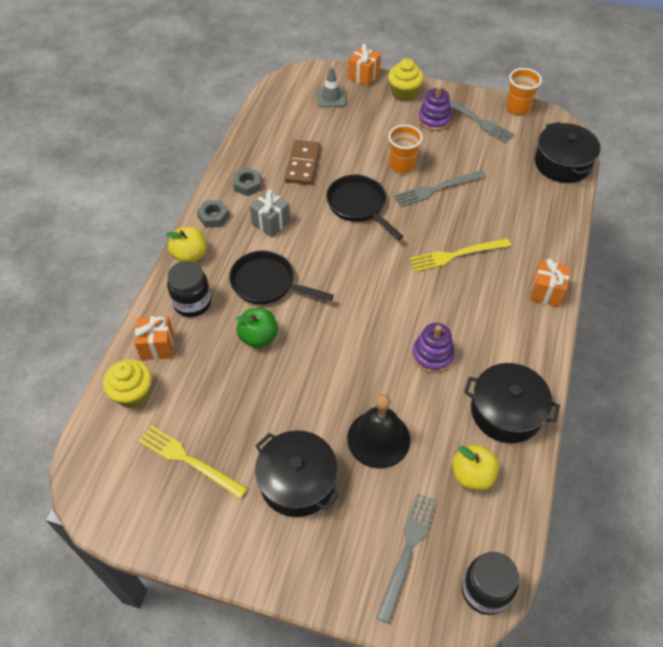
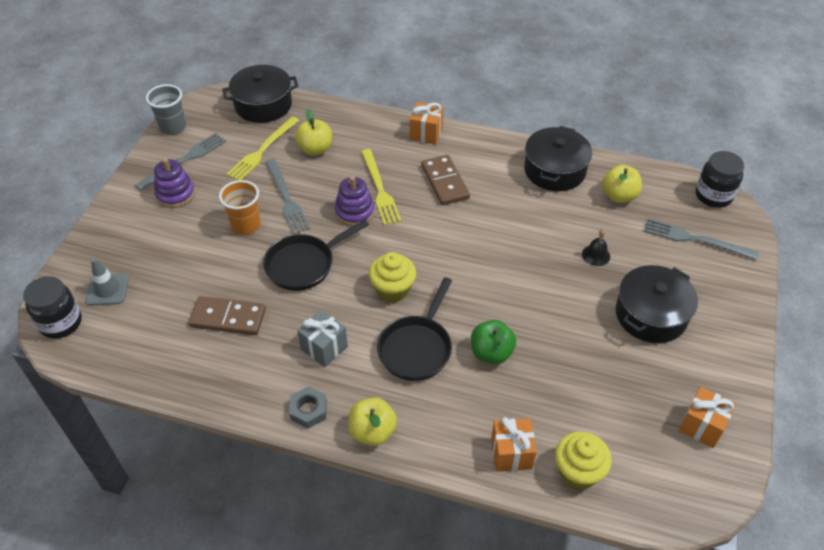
camera: 90 degrees left, 5 degrees down
yellow fork [139,425,248,499] -> yellow fork moved to [226,117,299,180]
black jar [167,261,211,317] -> black jar moved to [23,276,82,339]
grey nut [233,167,261,196] -> none
black bell [347,394,410,469] -> black bell [582,229,610,266], size x0.48
orange gift [348,44,381,87] -> orange gift moved to [679,387,736,448]
yellow cupcake [388,59,424,101] -> yellow cupcake moved to [369,252,416,303]
purple stacking toy [412,323,455,373] -> purple stacking toy moved to [335,176,375,226]
orange cup [506,68,542,115] -> grey cup [146,84,186,135]
none -> yellow apple [295,109,332,155]
none -> brown domino [421,155,470,206]

